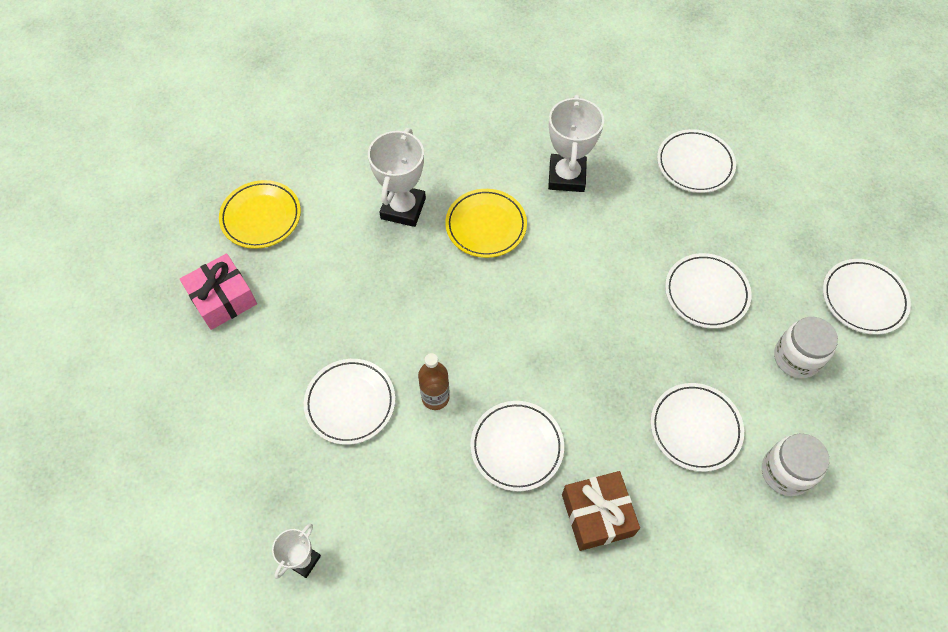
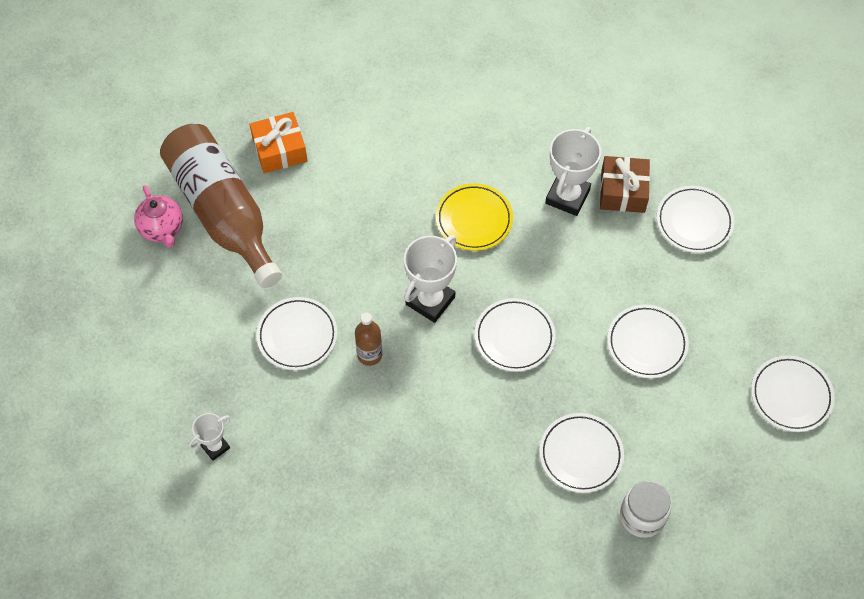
camera: 20 degrees right, 0 degrees up
pink gift [180,253,257,330] -> brown bottle [160,124,282,288]
yellow plate [219,180,301,249] -> orange gift [249,112,307,173]
white trophy [368,128,426,227] -> white trophy moved to [404,235,457,323]
white plate [470,401,564,491] -> white plate moved to [475,298,556,372]
brown gift [562,471,640,551] -> brown gift moved to [600,156,650,213]
white jar [774,317,838,378] -> none
none -> pink teapot [134,185,183,248]

